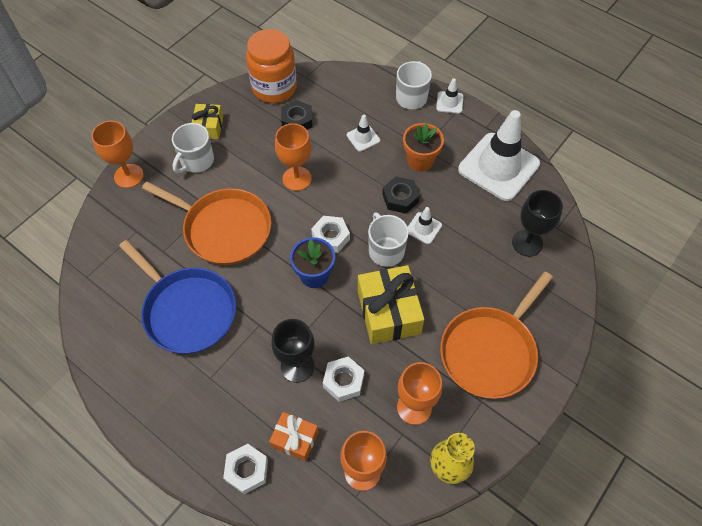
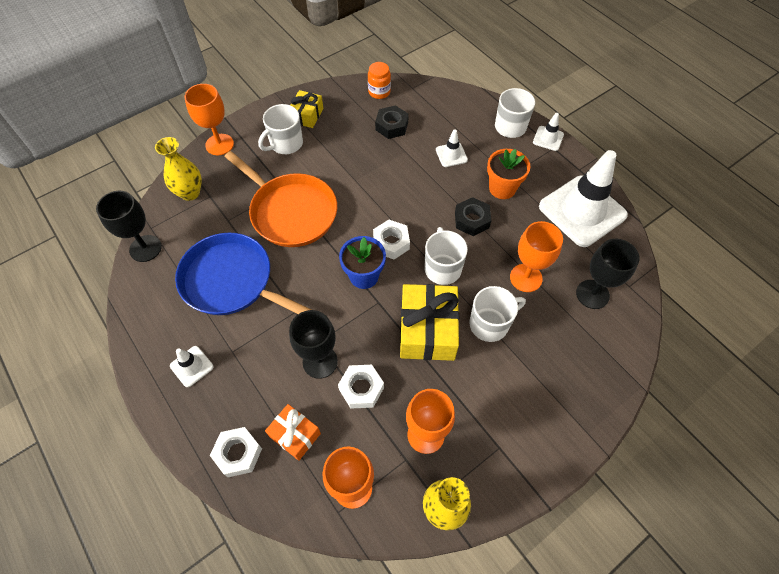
camera: 15 degrees right, 0 degrees up
blue pan [119,240,236,354] -> blue pan turned 150 degrees clockwise [175,233,312,315]
orange jar [246,29,297,103] -> orange jar [368,62,391,99], size x0.50
orange goblet [275,123,312,191] -> orange goblet moved to [510,221,563,292]
white traffic cone [408,207,442,244] -> white traffic cone moved to [170,346,213,387]
orange pan [440,271,553,399] -> none
none -> black goblet [96,191,162,262]
none -> yellow vase [155,137,202,201]
none -> white mug [469,286,526,342]

